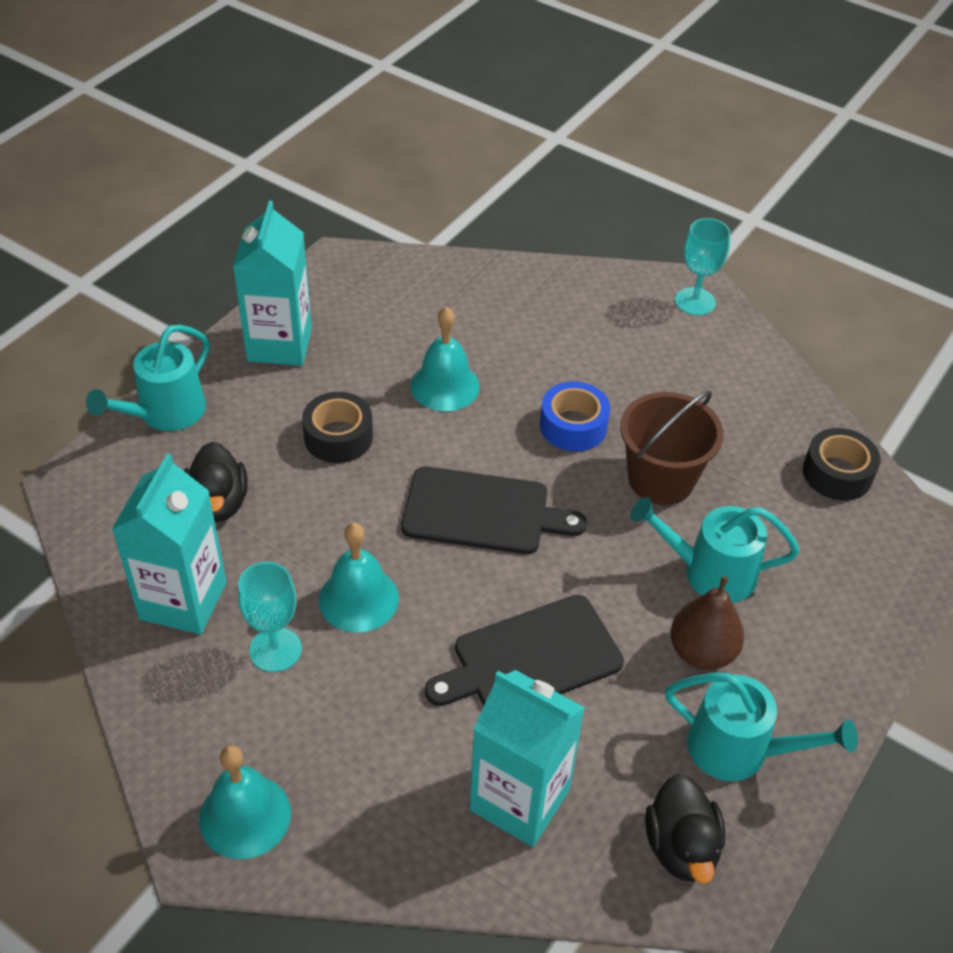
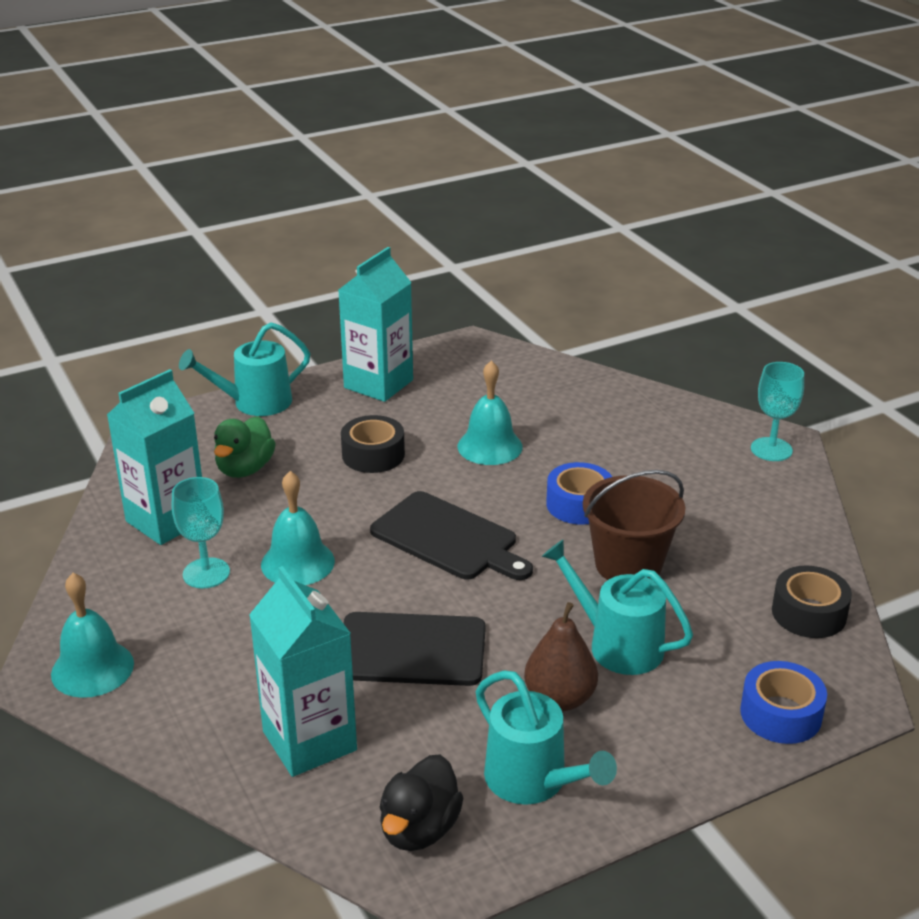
camera: 30 degrees right, 15 degrees down
black duck [184,442,248,522] -> green duck [214,416,276,478]
none -> blue tape [740,661,827,744]

